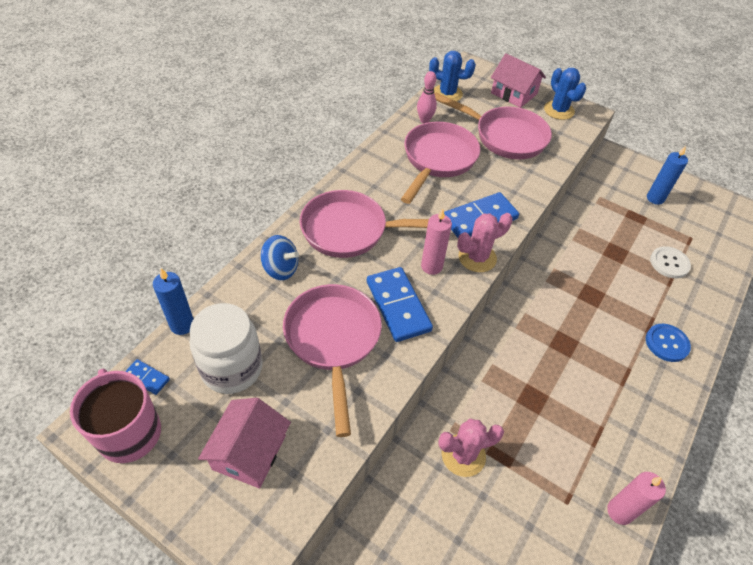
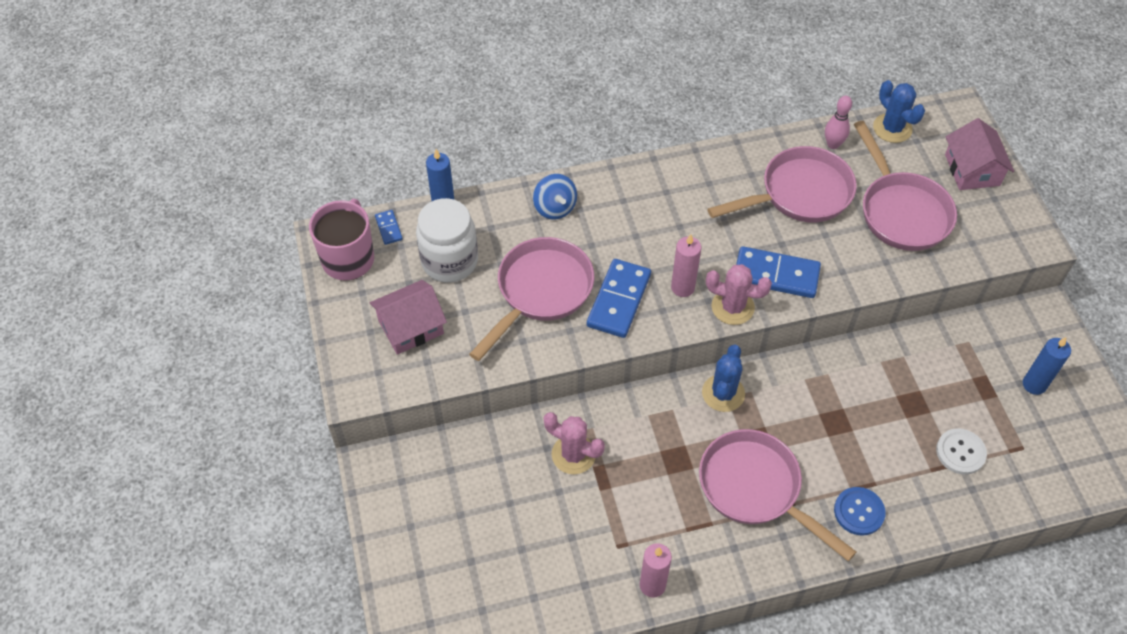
camera: 45 degrees right, 5 degrees up
pink pan [300,190,429,258] -> pink pan moved to [699,429,856,561]
blue cactus [544,68,586,120] -> blue cactus moved to [702,345,745,412]

